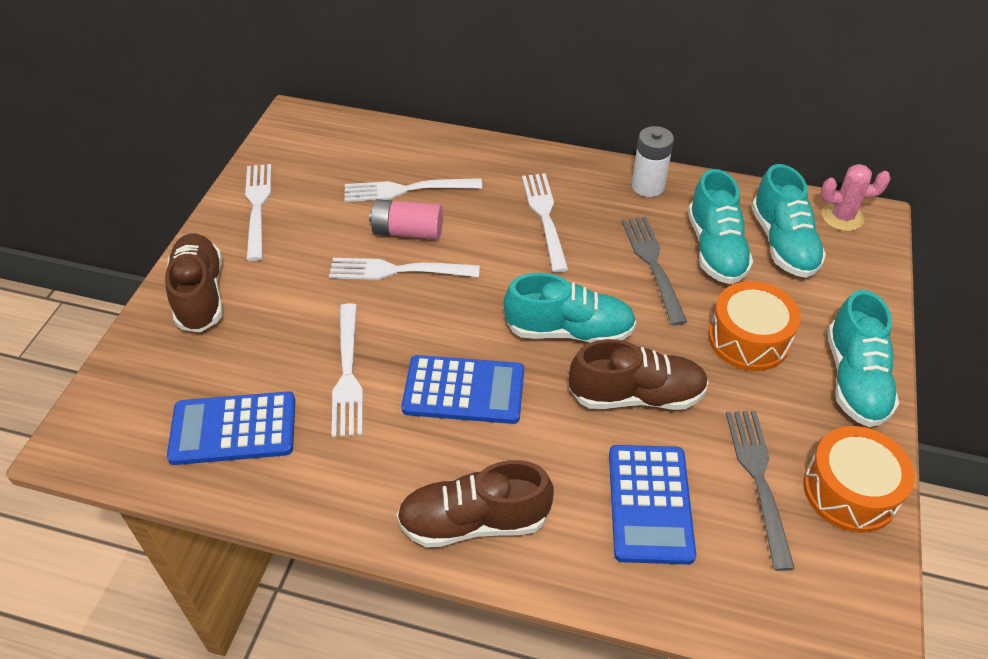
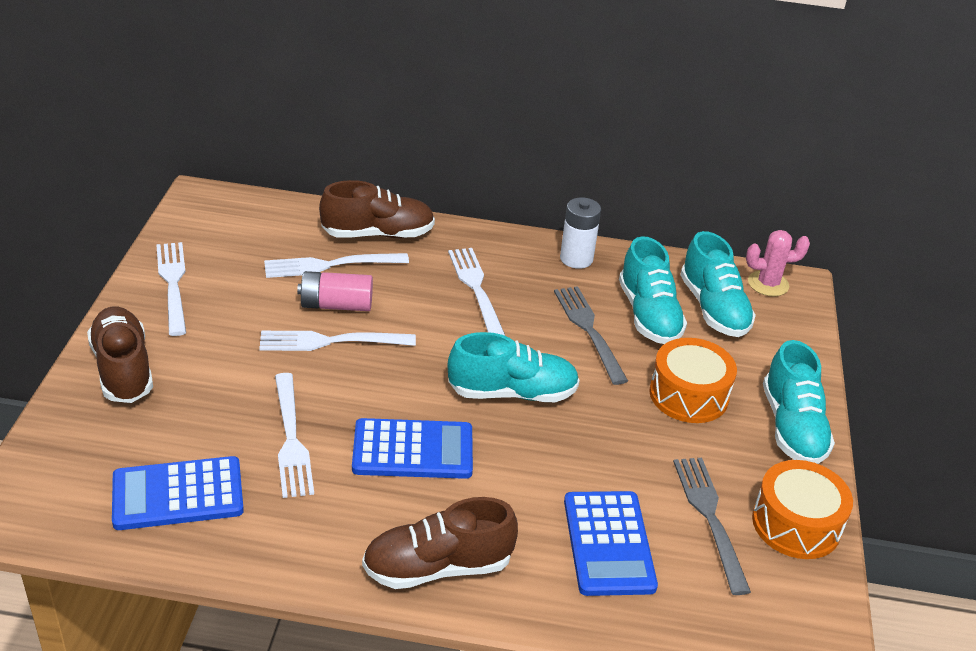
camera: 10 degrees left, 10 degrees down
brown shoe [569,339,709,410] -> brown shoe moved to [319,180,435,238]

